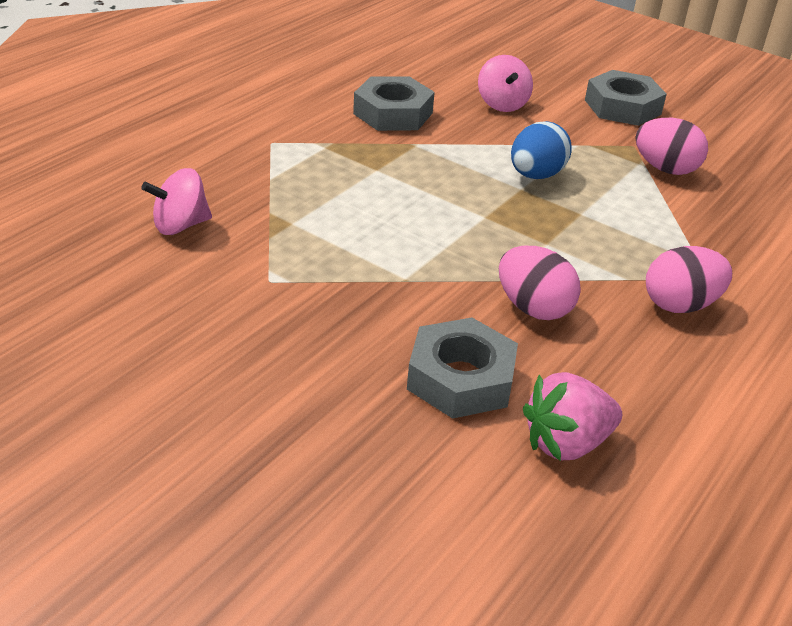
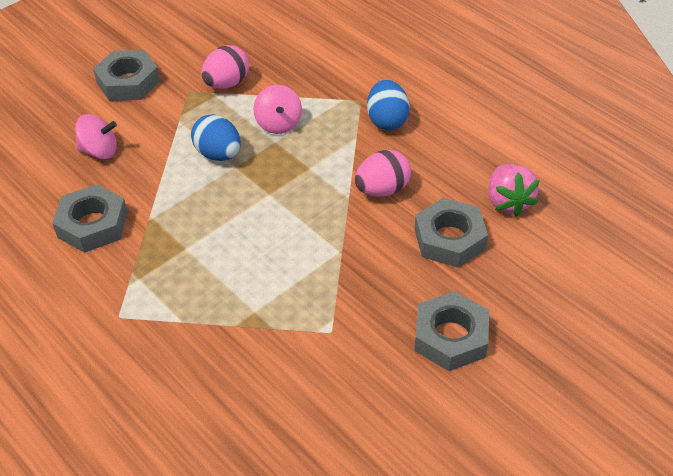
camera: 75 degrees left, 10 degrees up
pink spinning top [141,168,212,235] -> pink spinning top moved to [253,85,302,134]
pink egg [646,246,732,313] -> blue egg [367,80,410,130]
none -> grey nut [414,291,489,371]

